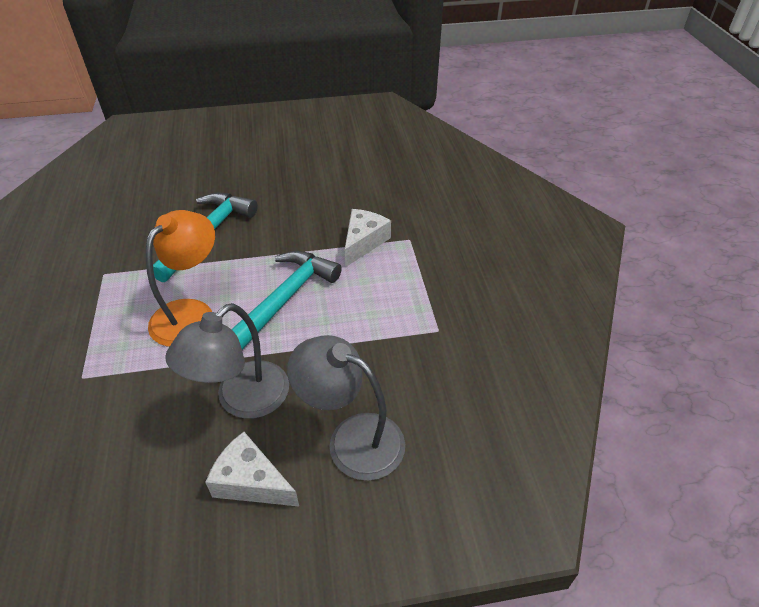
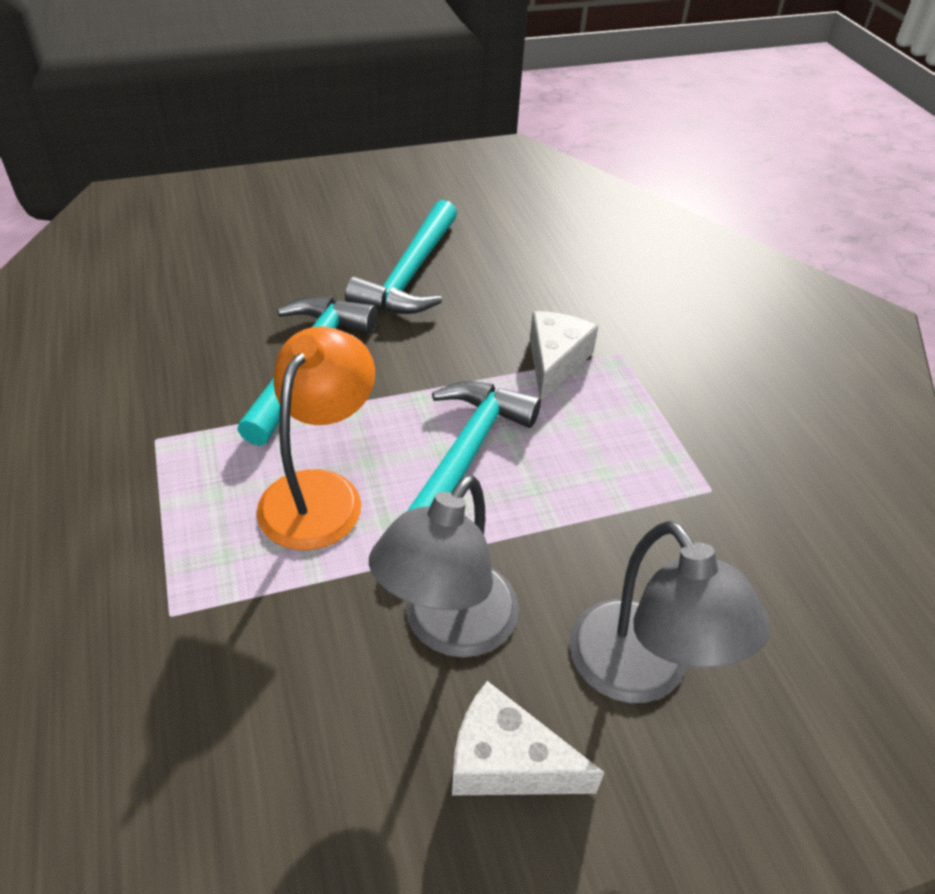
camera: 10 degrees left, 0 degrees up
grey lamp [287,335,405,481] -> grey lamp turned 135 degrees counterclockwise [569,521,770,703]
none -> turquoise hammer [345,200,457,314]

